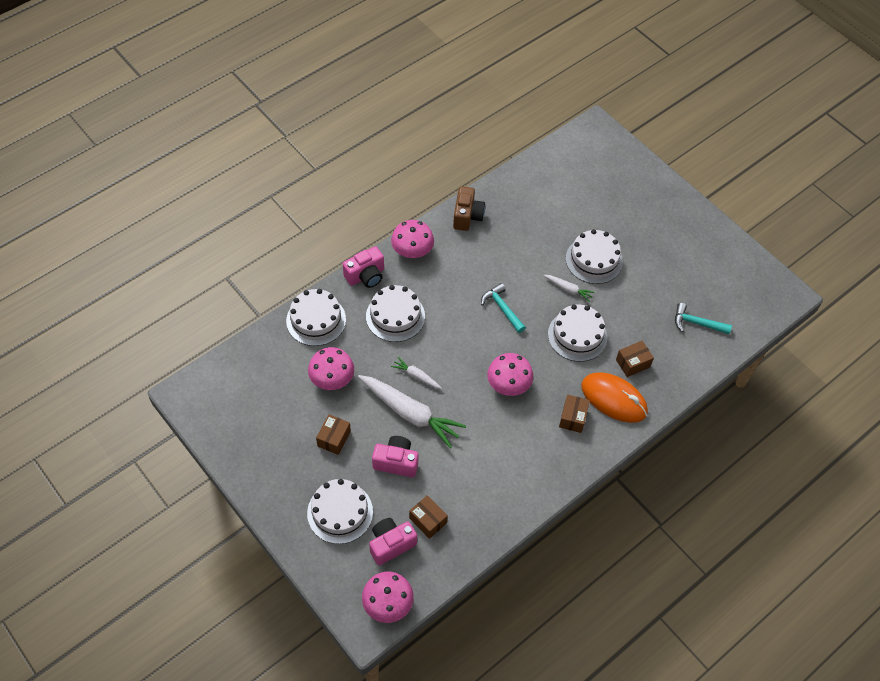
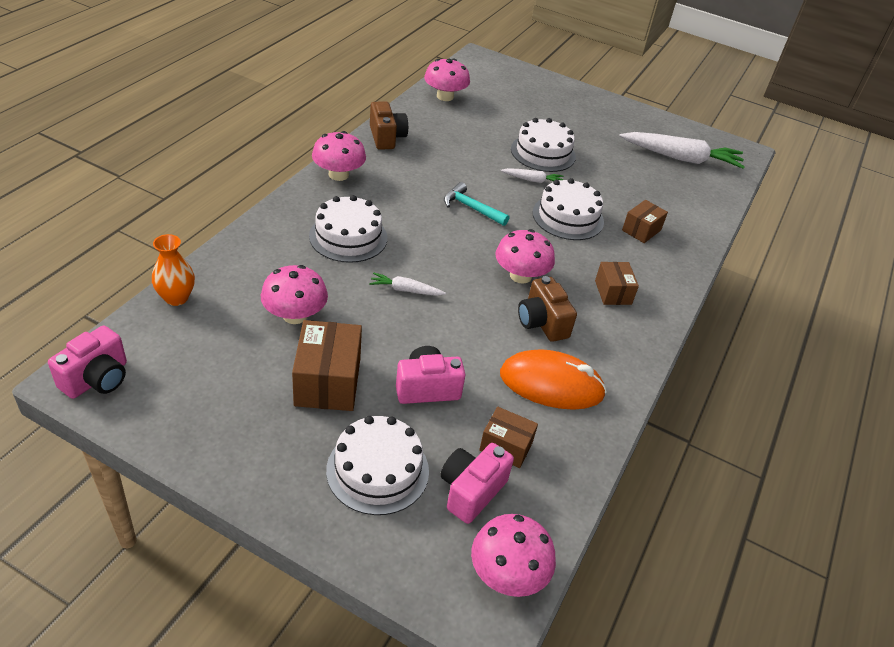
camera: 25 degrees left, 15 degrees down
white cake [286,289,346,346] -> none
brown box [316,414,351,455] -> brown box [292,320,362,411], size x1.66
pink camera [343,246,384,288] -> pink camera moved to [48,325,127,399]
white carrot [358,375,466,448] -> white carrot moved to [619,132,745,169]
orange mouse [581,373,648,423] -> orange mouse moved to [500,349,607,410]
turquoise hammer [675,303,732,334] -> none
none -> orange vase [152,234,195,306]
none -> pink mushroom [424,58,470,101]
none -> brown camera [518,276,577,342]

